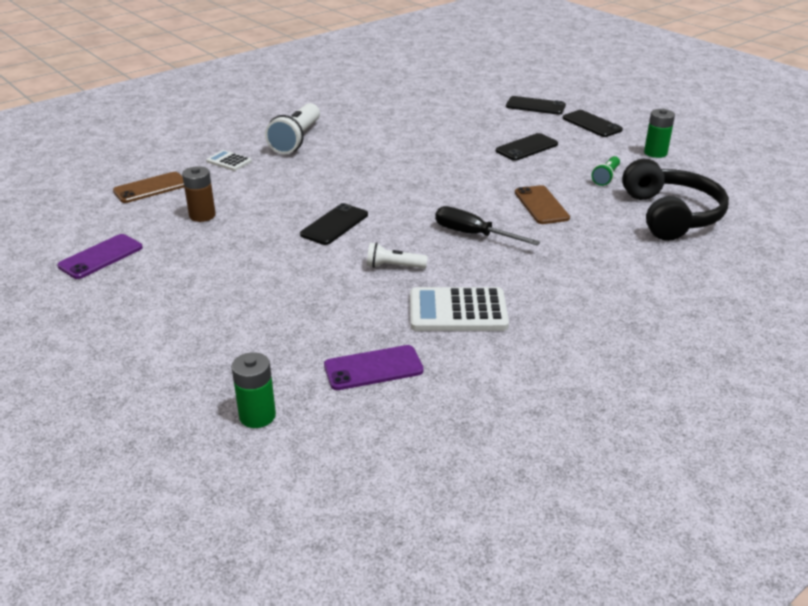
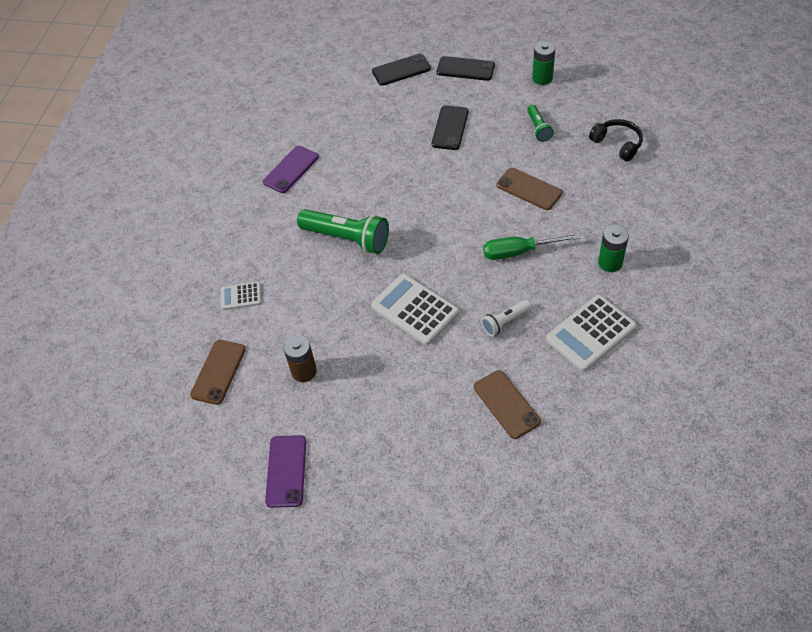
camera: 35 degrees left, 20 degrees up
green battery [231,352,276,428] -> green battery moved to [598,225,629,272]
white flashlight [265,103,320,154] -> none
black phone [300,203,368,245] -> white calculator [371,274,459,345]
purple phone [324,345,424,390] -> purple phone moved to [263,146,319,193]
black screwdriver [435,206,540,245] -> green screwdriver [483,233,581,260]
black headphones [622,159,729,241] -> black headphones [589,119,643,162], size x0.55
none -> green flashlight [297,209,389,254]
none -> brown phone [474,370,541,439]

